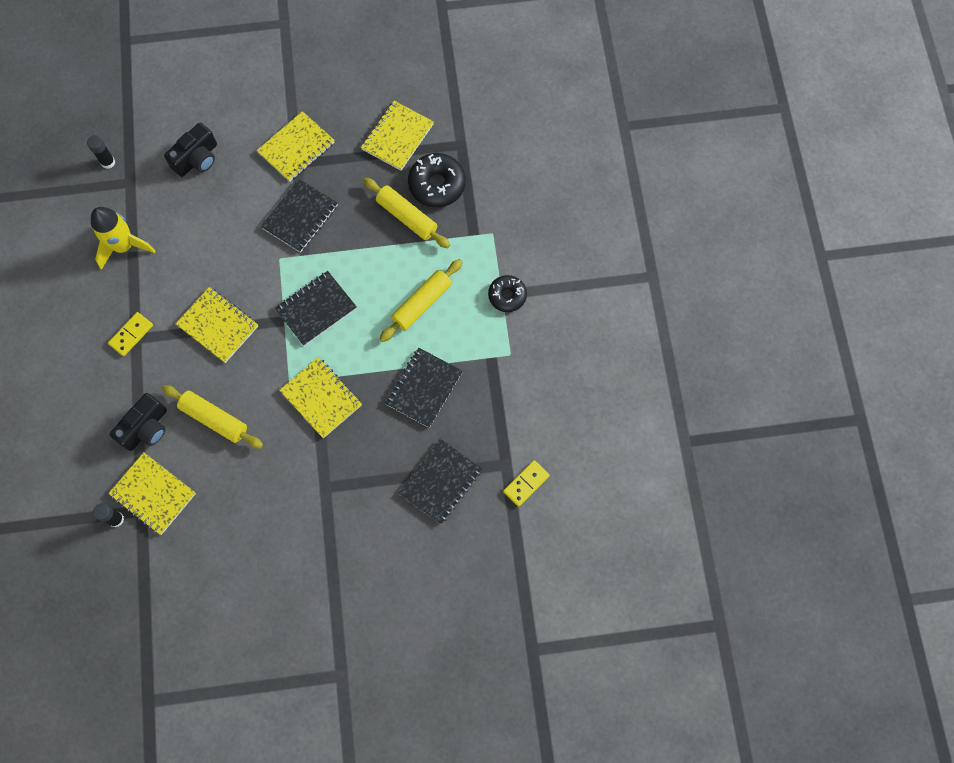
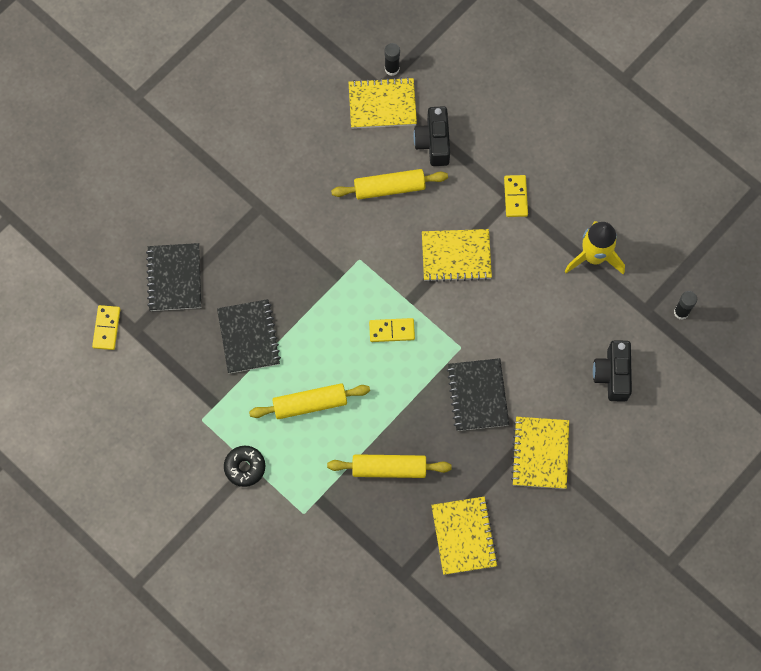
camera: 140 degrees right, 0 degrees up
black notebook [275,271,357,346] -> yellow domino [369,318,415,342]
yellow notebook [279,357,362,438] -> none
yellow rolling pin [380,259,463,342] -> yellow rolling pin turned 75 degrees clockwise [249,383,370,419]
black donut [408,153,466,207] -> none

